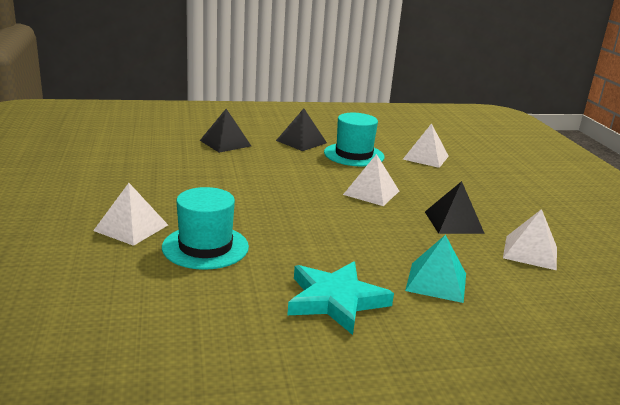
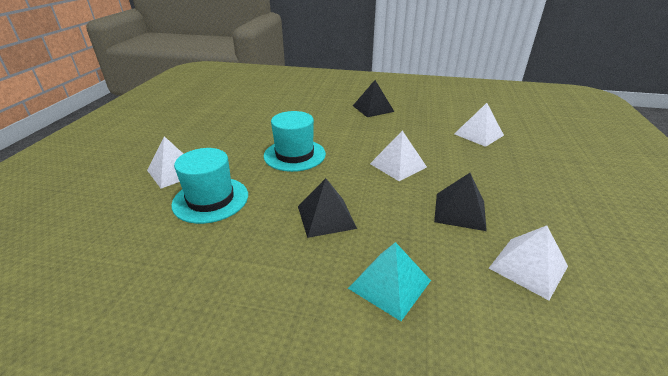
camera: 25 degrees right, 10 degrees up
black pyramid [200,109,251,153] -> black pyramid moved to [298,178,357,238]
turquoise star [288,261,394,335] -> none
turquoise hat [324,113,384,166] -> turquoise hat moved to [264,111,326,172]

